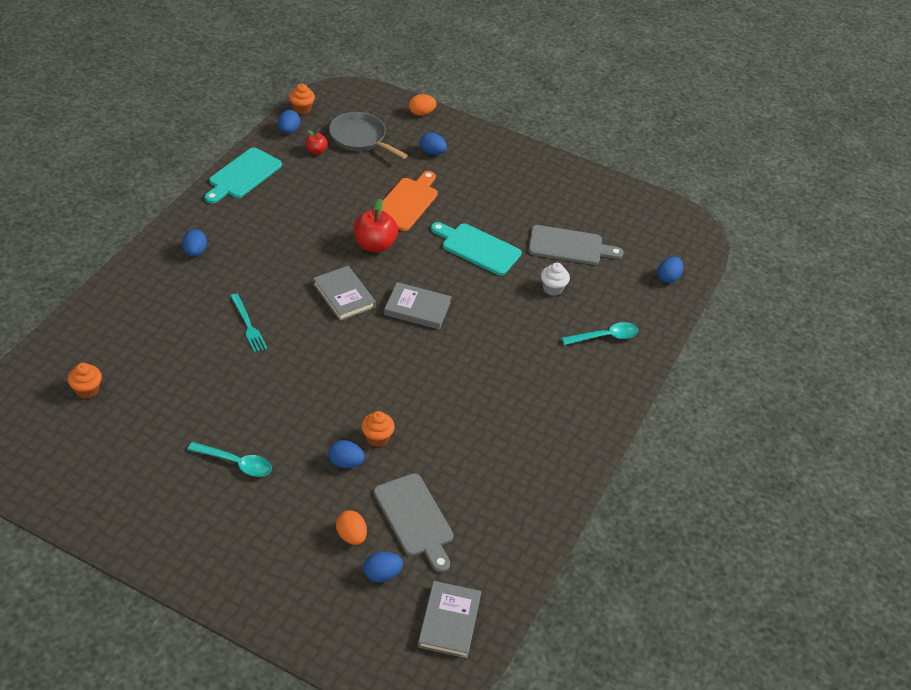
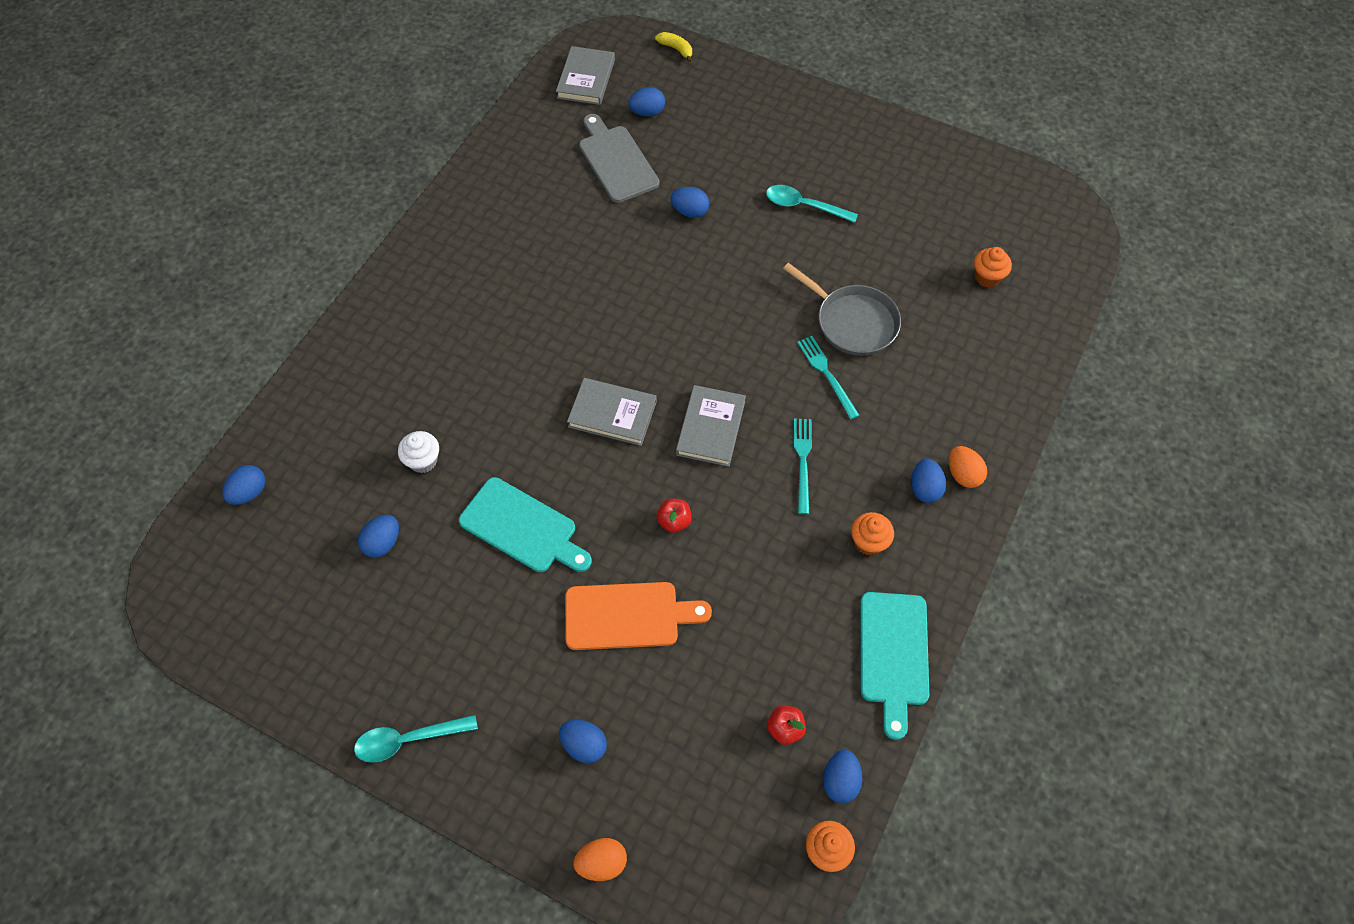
camera: 175 degrees left, 15 degrees up
turquoise cutting board [205,147,282,203] -> turquoise cutting board turned 150 degrees clockwise [860,592,929,740]
grey book [313,266,376,321] -> grey book turned 45 degrees clockwise [676,385,746,467]
grey pan [329,112,408,159] -> grey pan moved to [783,263,901,356]
orange egg [336,510,367,545] -> orange egg moved to [949,446,987,488]
red apple [354,199,398,252] -> red apple [657,499,692,533], size x0.54
orange cupcake [361,411,395,447] -> orange cupcake moved to [851,512,894,556]
orange cutting board [382,171,438,231] -> orange cutting board turned 120 degrees counterclockwise [565,582,712,650]
grey cutting board [528,225,624,265] -> blue egg [358,515,399,558]
turquoise spoon [561,322,639,345] -> turquoise spoon moved to [354,715,478,763]
none -> yellow banana [655,32,692,62]
none -> turquoise fork [794,419,812,514]

